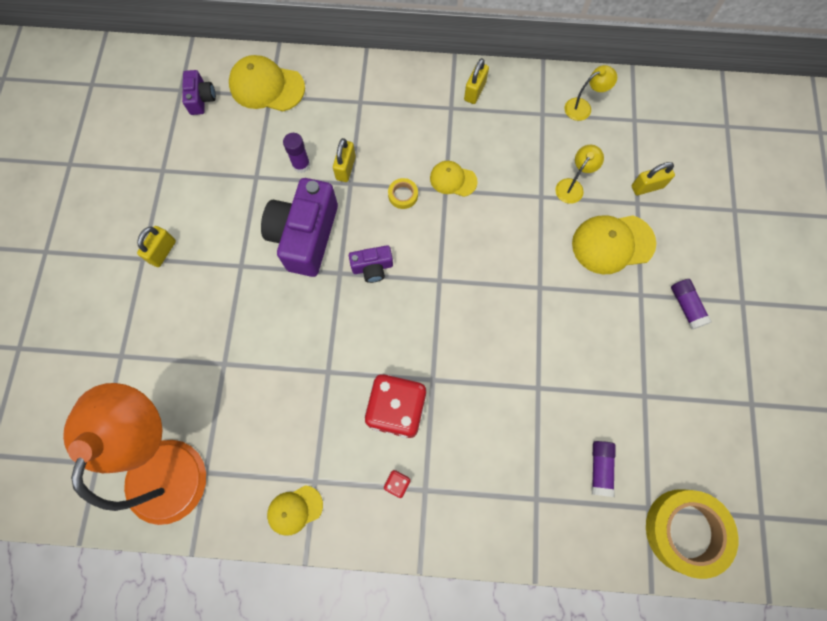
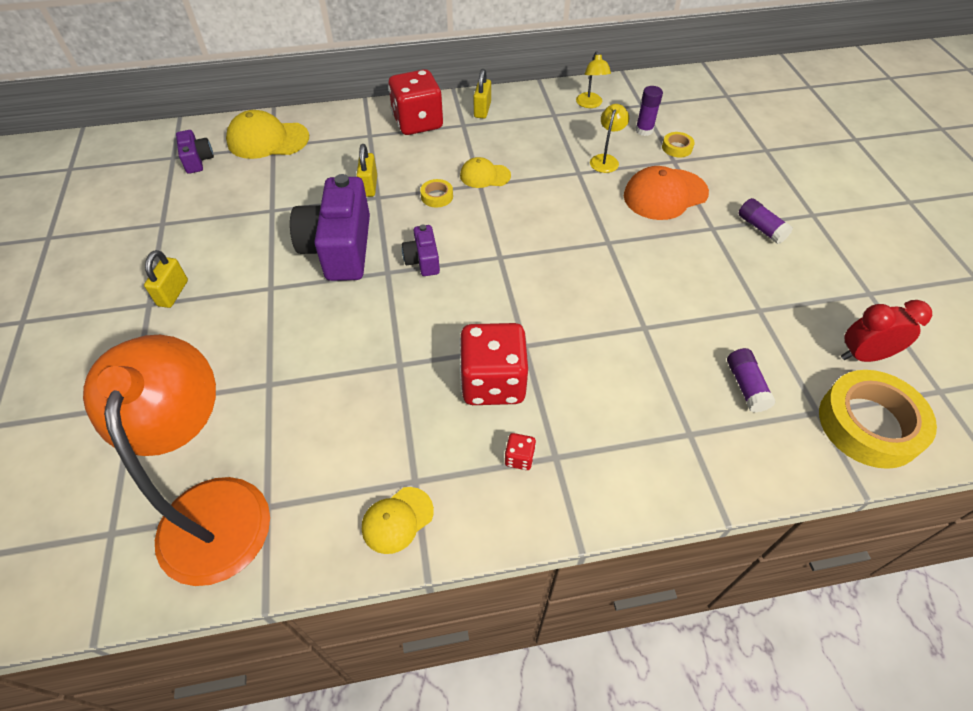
camera: 15 degrees left, 20 degrees down
purple glue stick [283,133,310,173] -> purple glue stick moved to [635,86,663,136]
purple camera [349,245,393,283] -> purple camera turned 105 degrees clockwise [402,225,440,276]
yellow lamp [564,65,617,121] -> yellow lamp turned 120 degrees clockwise [576,51,611,108]
yellow cap [572,215,656,274] -> orange cap [624,166,709,220]
yellow padlock [632,162,675,195] -> yellow tape [662,132,695,157]
none -> red dice [388,69,443,135]
none -> red clock [841,300,932,362]

